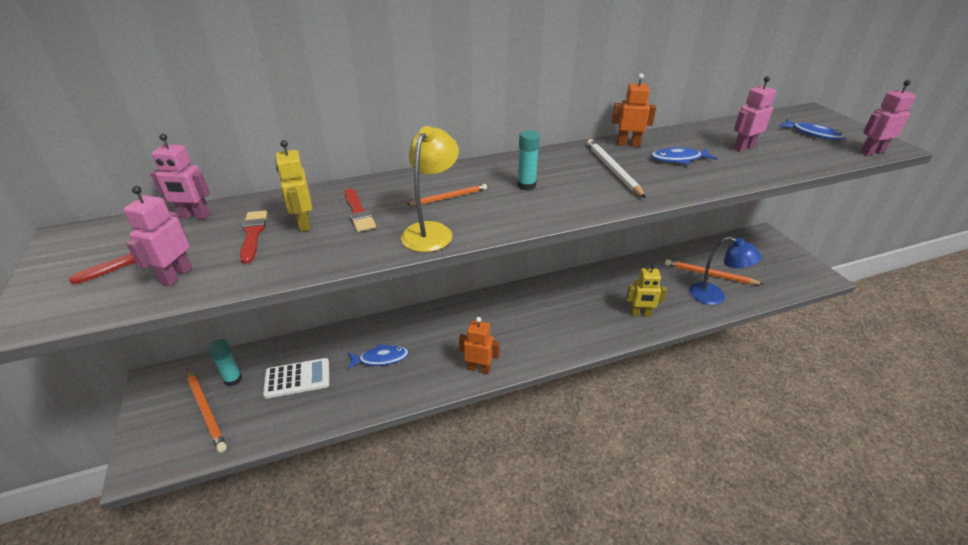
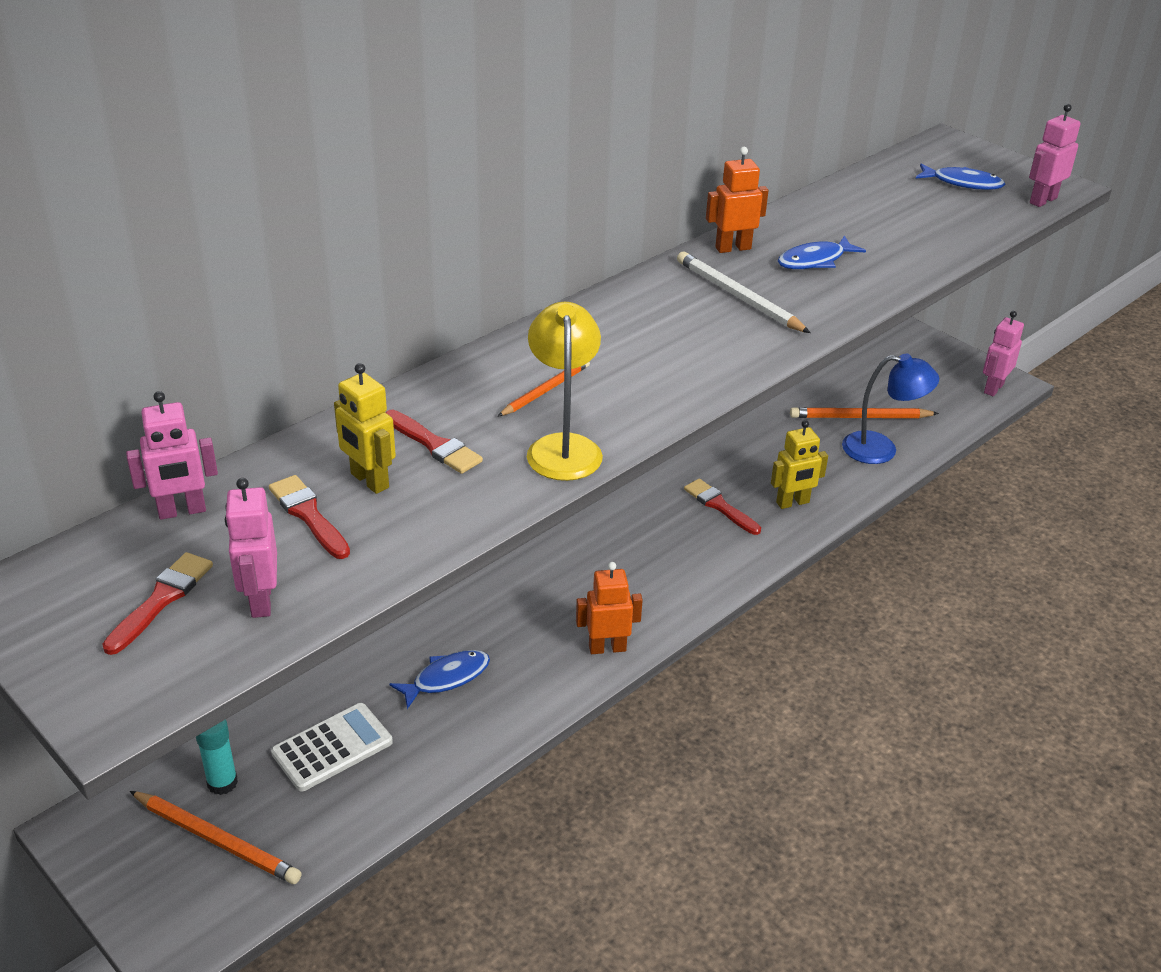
camera: 25 degrees left, 0 degrees up
turquoise glue stick [517,130,540,191] -> none
pink robot [734,76,776,152] -> pink robot moved to [983,311,1024,396]
none -> red brush [684,479,761,535]

